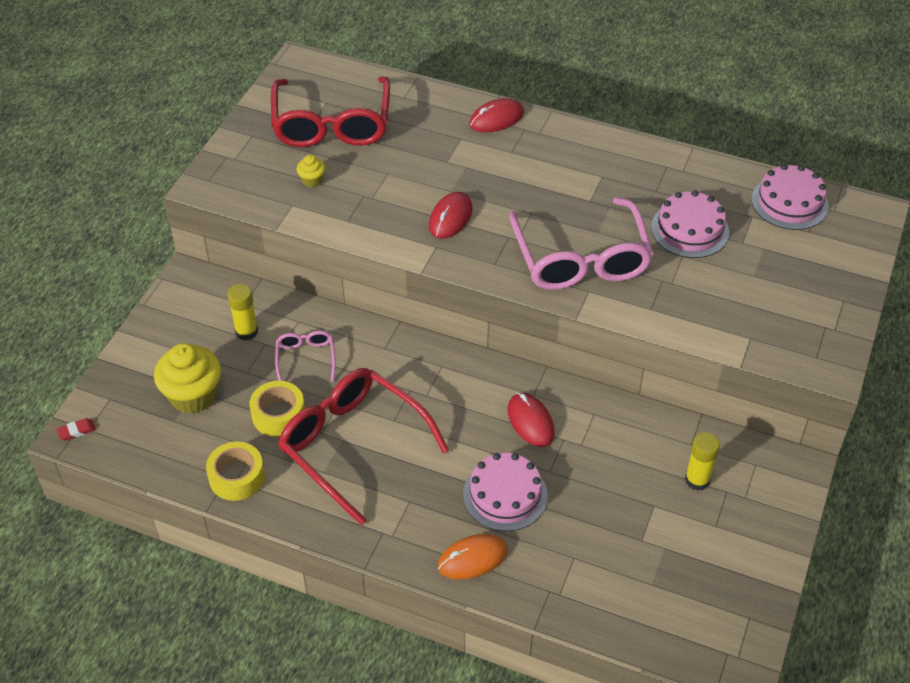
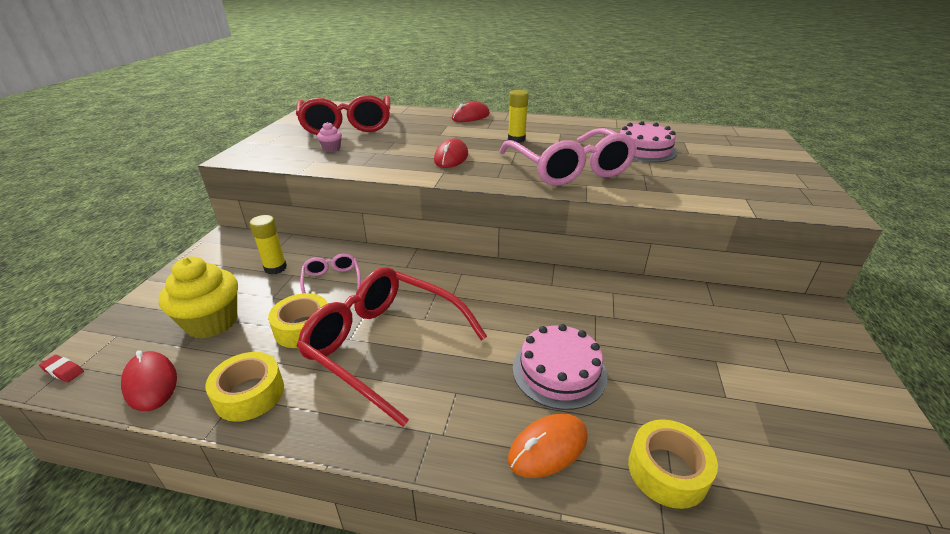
camera: 10 degrees left, 15 degrees down
red eraser [56,418,96,441] -> red eraser turned 60 degrees clockwise [39,355,84,382]
yellow cupcake [297,155,325,187] -> pink cupcake [317,122,342,152]
red mouse [508,393,555,447] -> red mouse moved to [121,350,177,411]
yellow glue stick [685,432,720,491] -> yellow glue stick moved to [508,90,529,143]
pink cake [751,164,829,230] -> none
none -> yellow tape [628,419,718,509]

